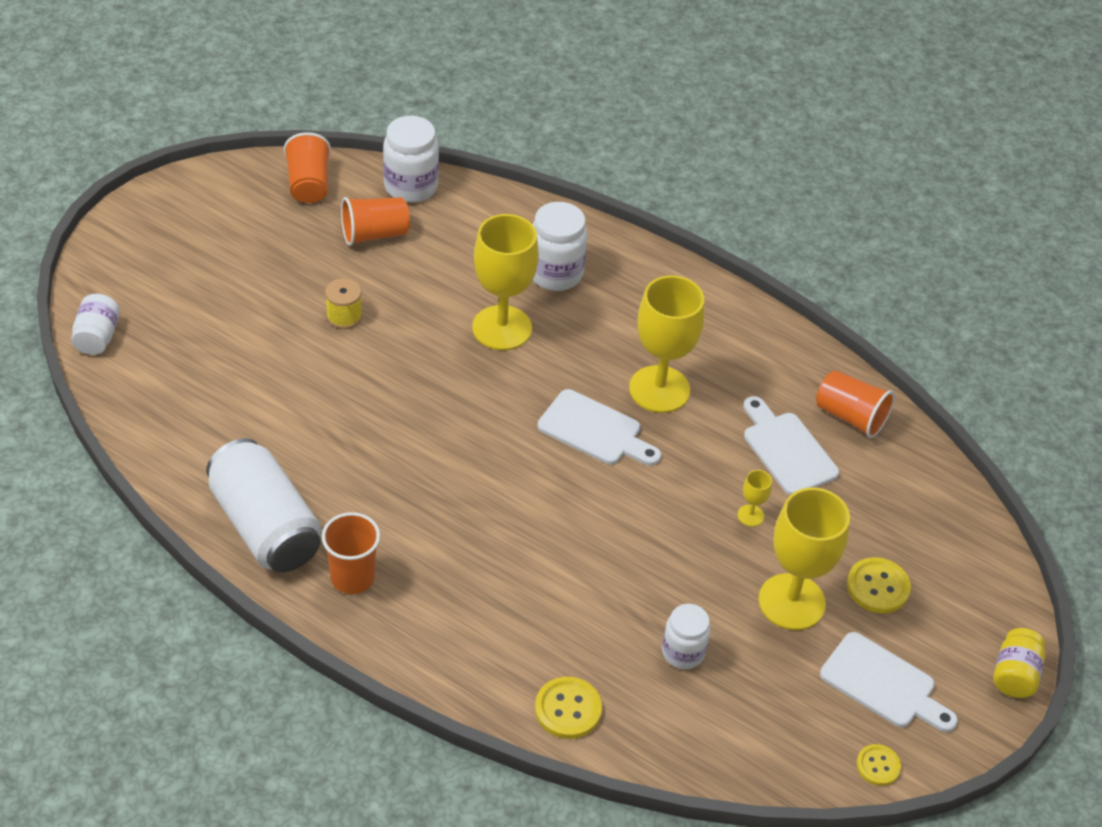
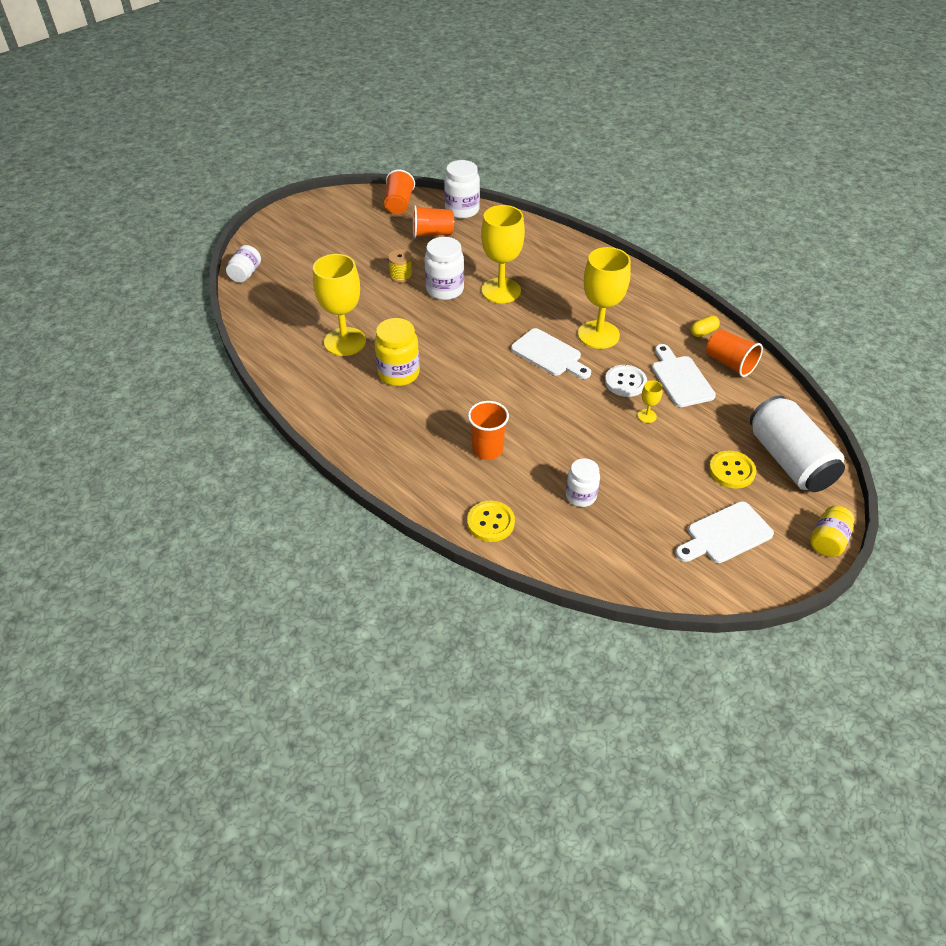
camera: 15 degrees right, 0 degrees up
white can [206,438,322,572] -> white can moved to [750,396,845,492]
orange cup [322,512,380,594] -> orange cup moved to [468,401,509,460]
white jar [532,202,588,291] -> white jar moved to [424,237,464,300]
yellow goblet [759,488,850,630] -> yellow goblet moved to [313,254,366,356]
white cutting board [820,632,958,732] -> white cutting board turned 105 degrees clockwise [675,501,774,563]
yellow button [856,744,901,786] -> none
none -> yellow jar [374,318,420,386]
none -> white button [605,365,647,397]
none -> yellow capsule [690,315,720,337]

